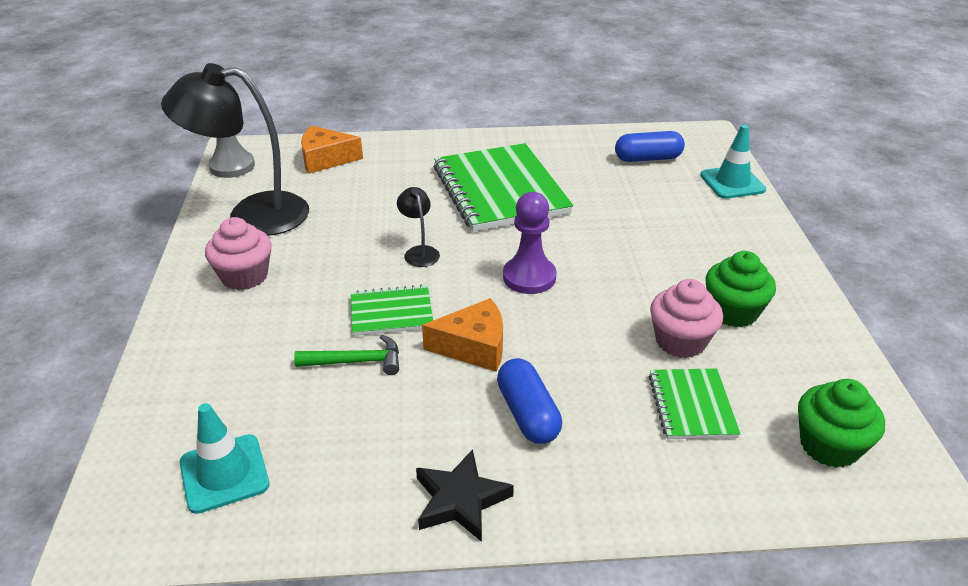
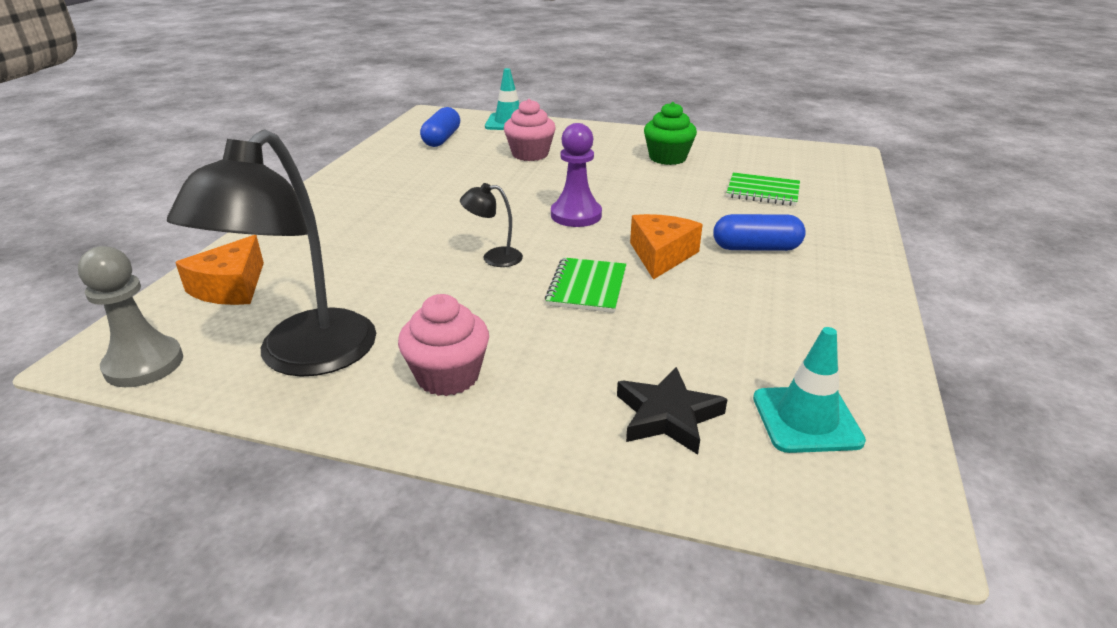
camera: 70 degrees left, 5 degrees down
green hammer [294,335,399,375] -> none
black star [416,449,514,542] -> black star moved to [617,367,727,455]
green notebook [434,143,573,232] -> none
pink cupcake [650,279,723,358] -> pink cupcake moved to [504,99,556,161]
green cupcake [798,379,885,468] -> none

